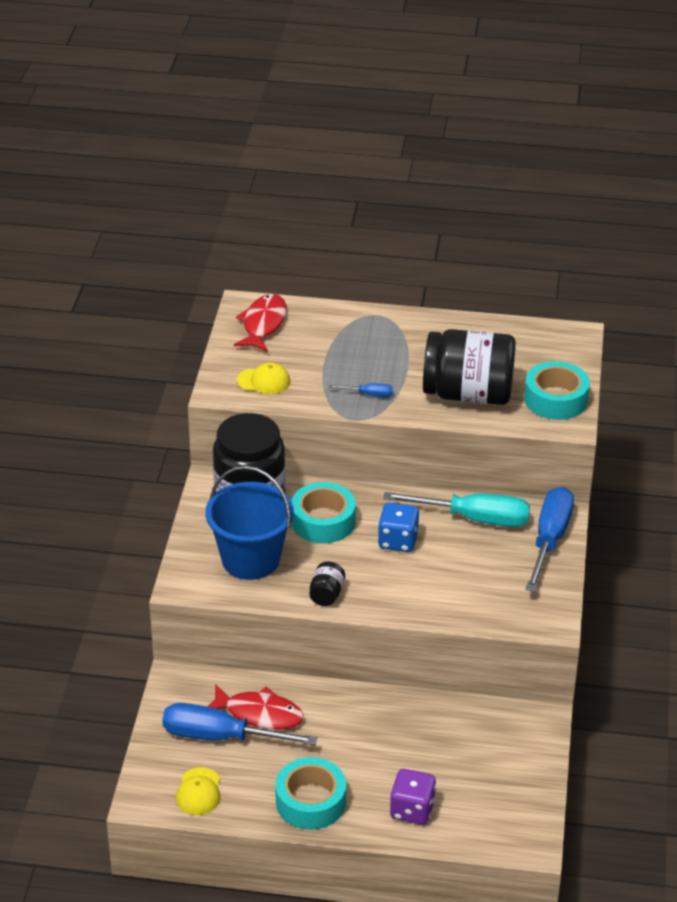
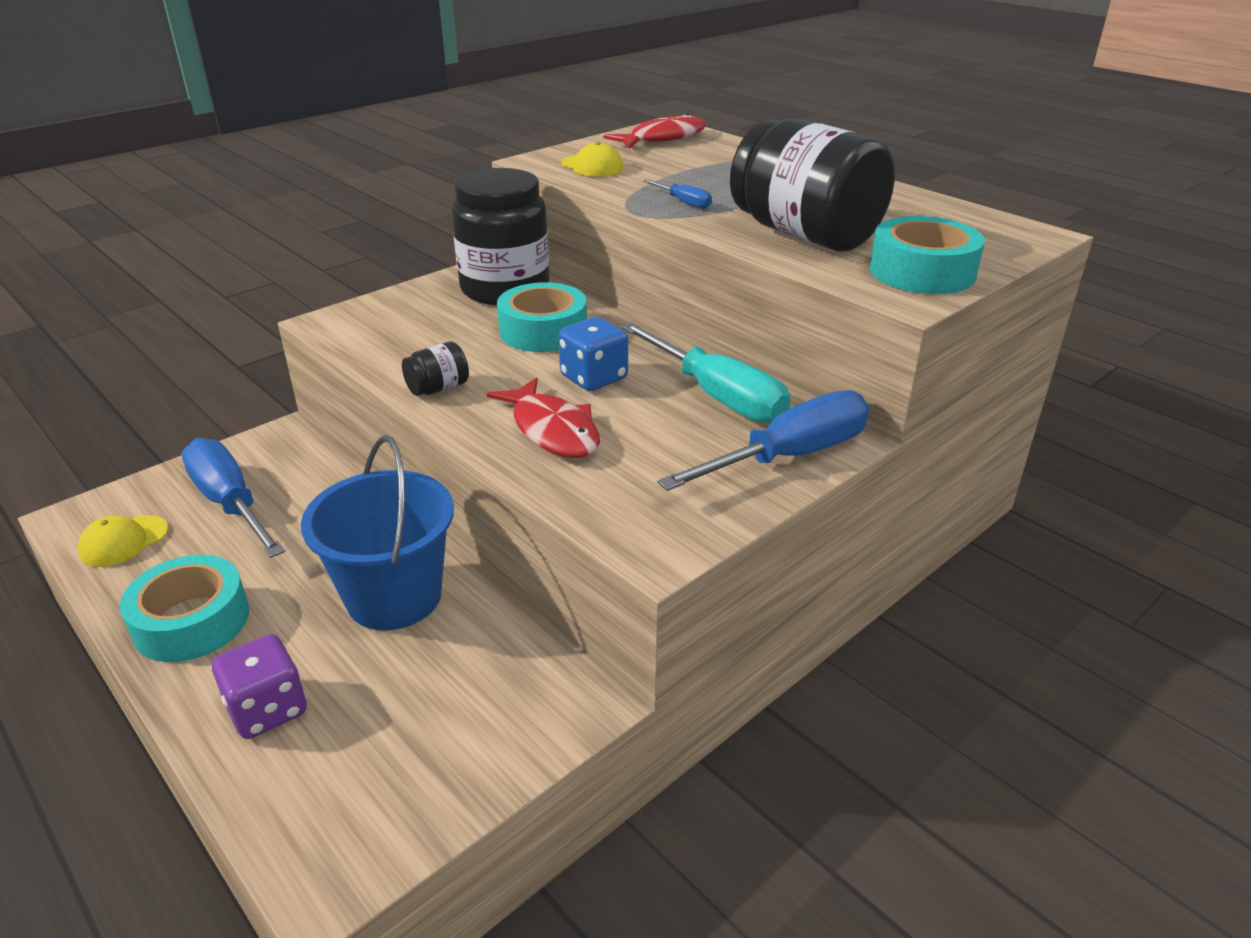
camera: 40 degrees right, 5 degrees down
blue bucket [205,466,294,580] -> blue bucket moved to [301,435,454,630]
red fish [207,684,304,730] -> red fish moved to [487,378,600,458]

